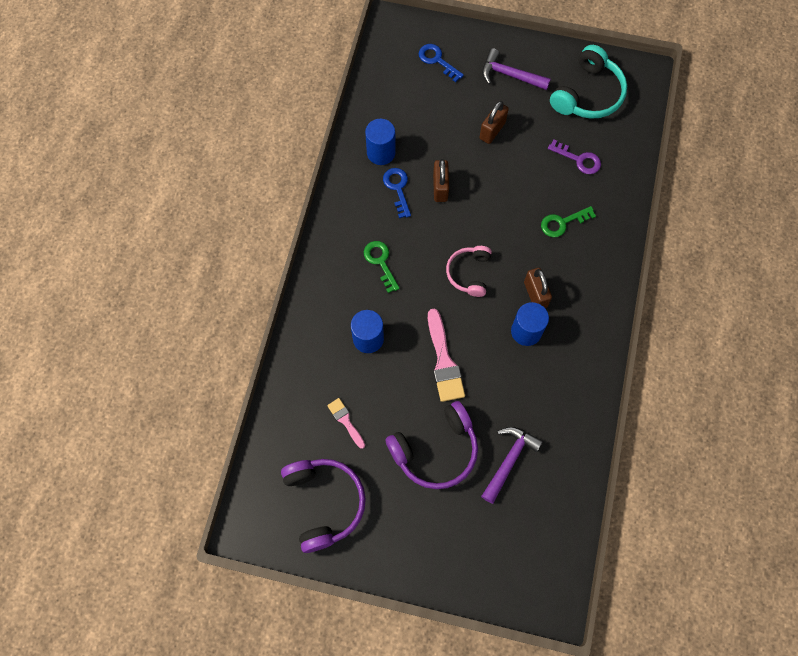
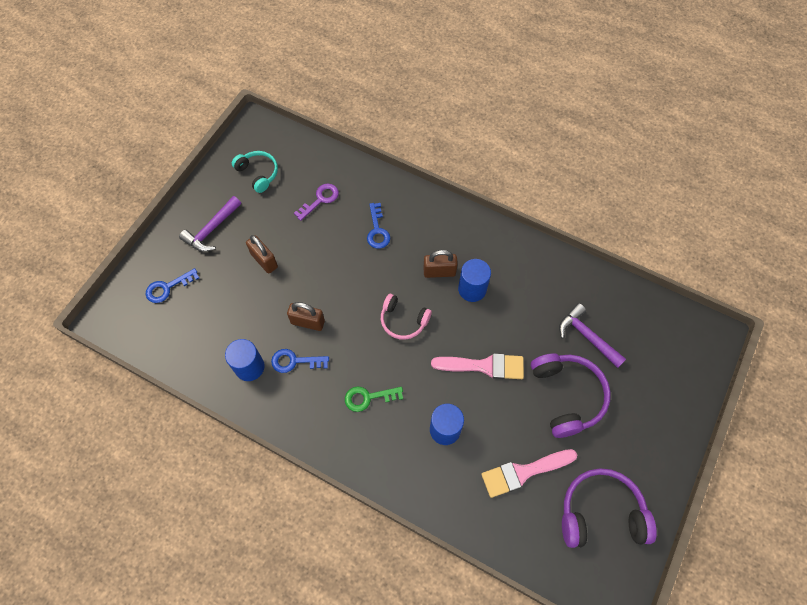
camera: 75 degrees left, 5 degrees down
pink brush [327,398,365,449] -> pink brush [481,449,577,498], size x1.76
green key [541,206,596,237] -> blue key [367,203,390,249]
turquoise headphones [550,45,627,119] -> turquoise headphones [232,151,278,193], size x0.63

